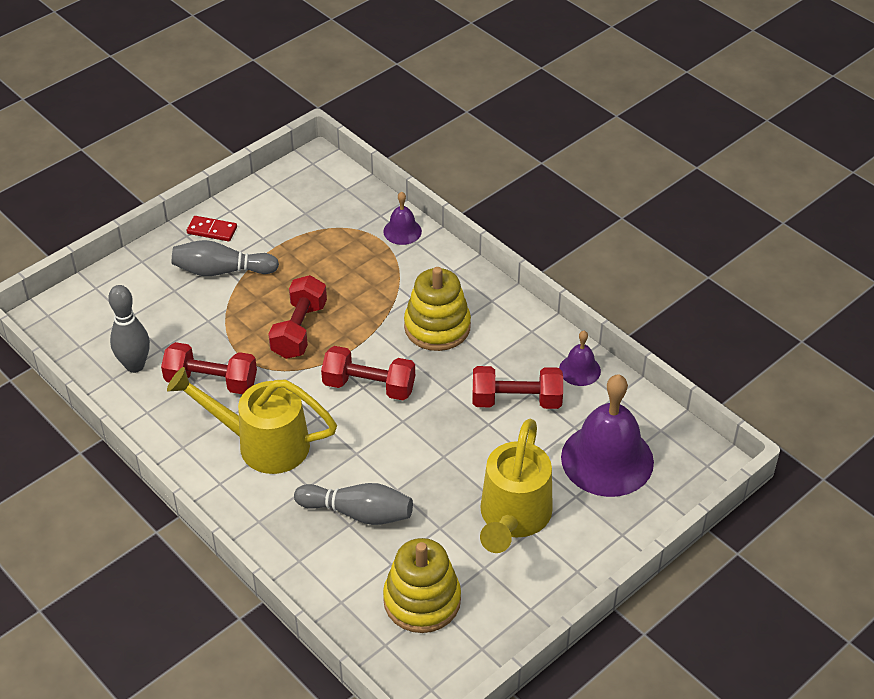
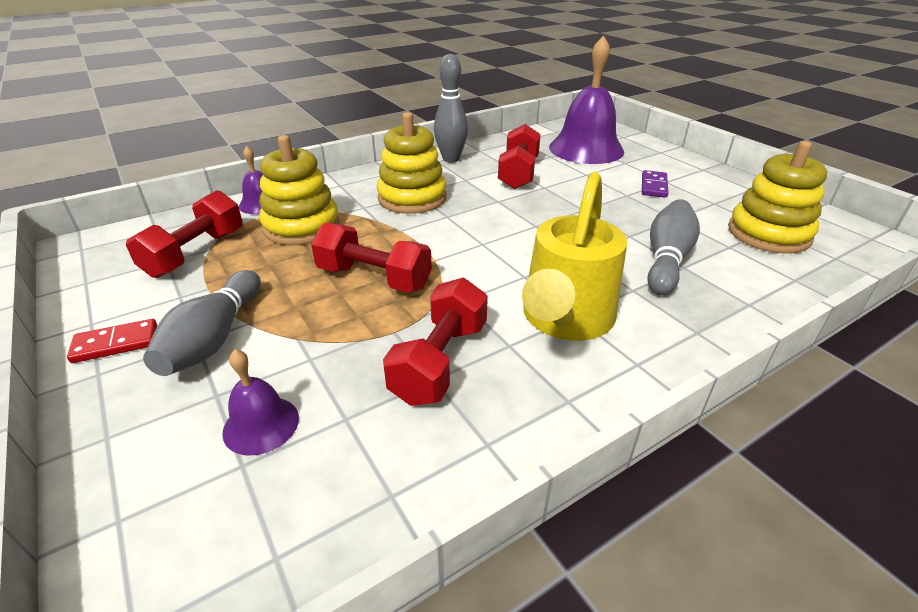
camera: 80 degrees left, 10 degrees down
grey bowling pin [108,285,150,373] -> grey bowling pin moved to [434,54,468,163]
red domino [187,216,237,241] -> red domino turned 45 degrees clockwise [67,319,157,363]
red dumbbell [321,346,415,400] -> red dumbbell moved to [126,190,243,278]
yellow watering can [480,419,553,553] -> purple domino [642,170,668,198]
purple bell [559,331,601,386] -> purple bell moved to [222,349,299,455]
none -> yellow stacking toy [259,135,340,245]

